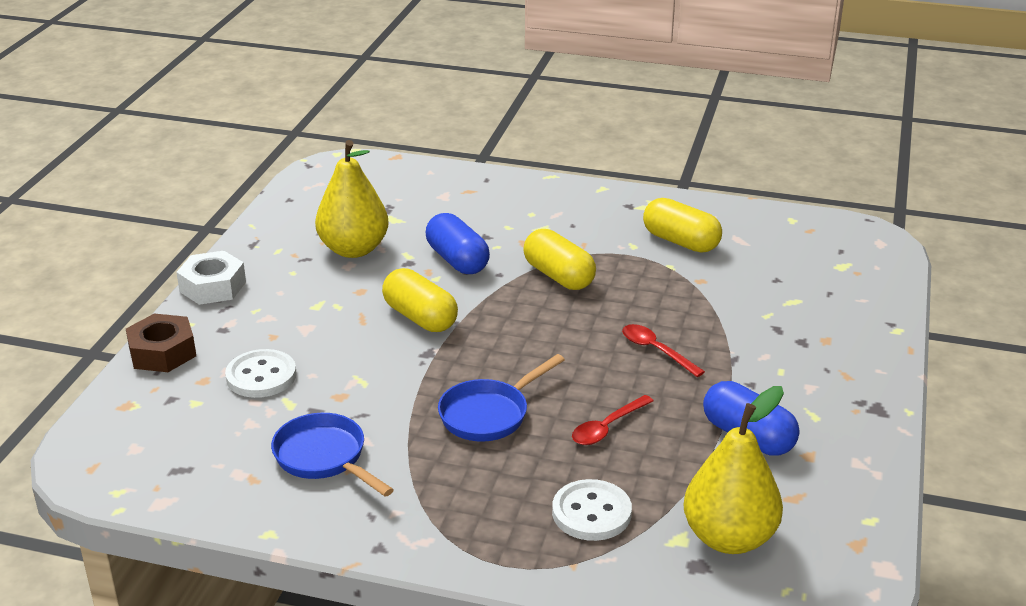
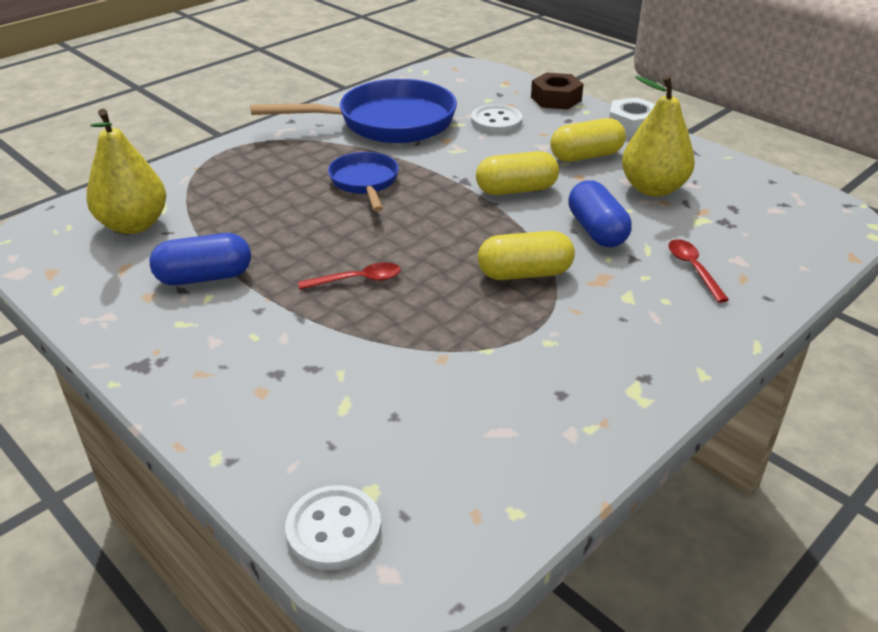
camera: 120 degrees right, 5 degrees up
blue pan [271,413,394,497] -> blue pan [250,79,457,143], size x1.85
blue capsule [426,213,490,274] -> blue capsule turned 75 degrees clockwise [568,180,632,247]
white button [552,479,632,541] -> white button moved to [285,485,381,570]
red spoon [572,395,654,445] -> red spoon moved to [668,239,729,303]
yellow capsule [643,198,722,253] -> yellow capsule moved to [551,118,626,162]

